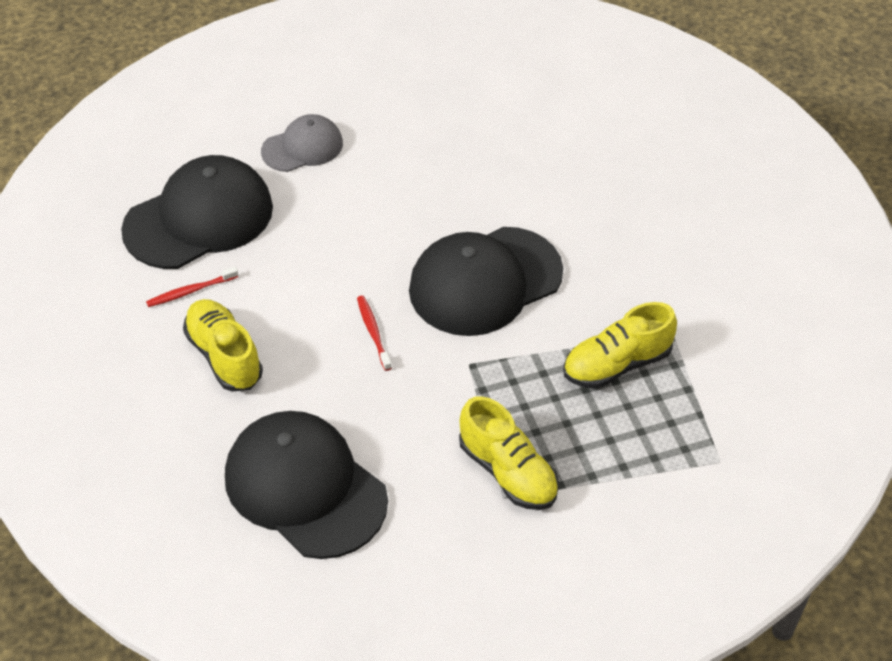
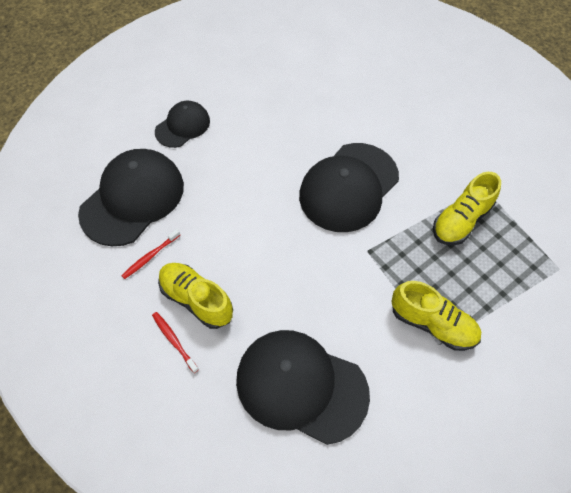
camera: 20 degrees left, 10 degrees up
grey cap [261,114,343,172] -> black cap [155,101,210,148]
red toothbrush [357,296,392,371] -> red toothbrush moved to [152,312,199,373]

